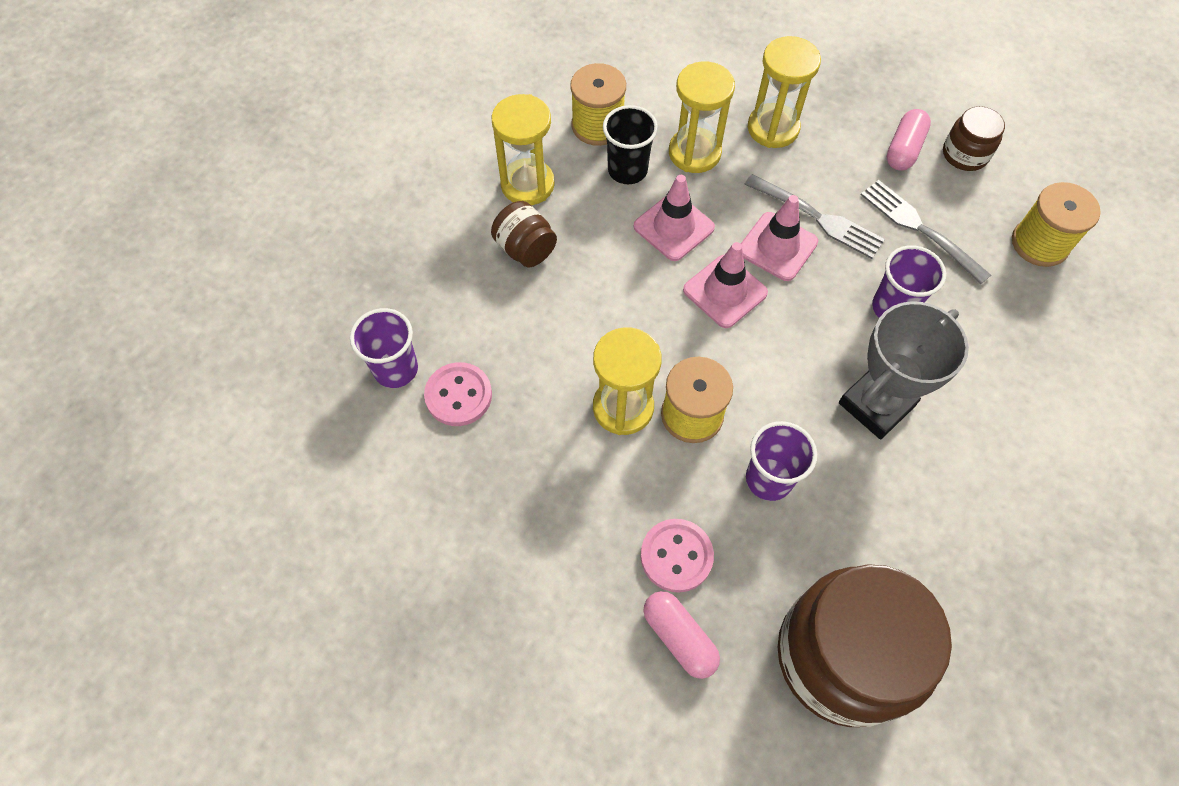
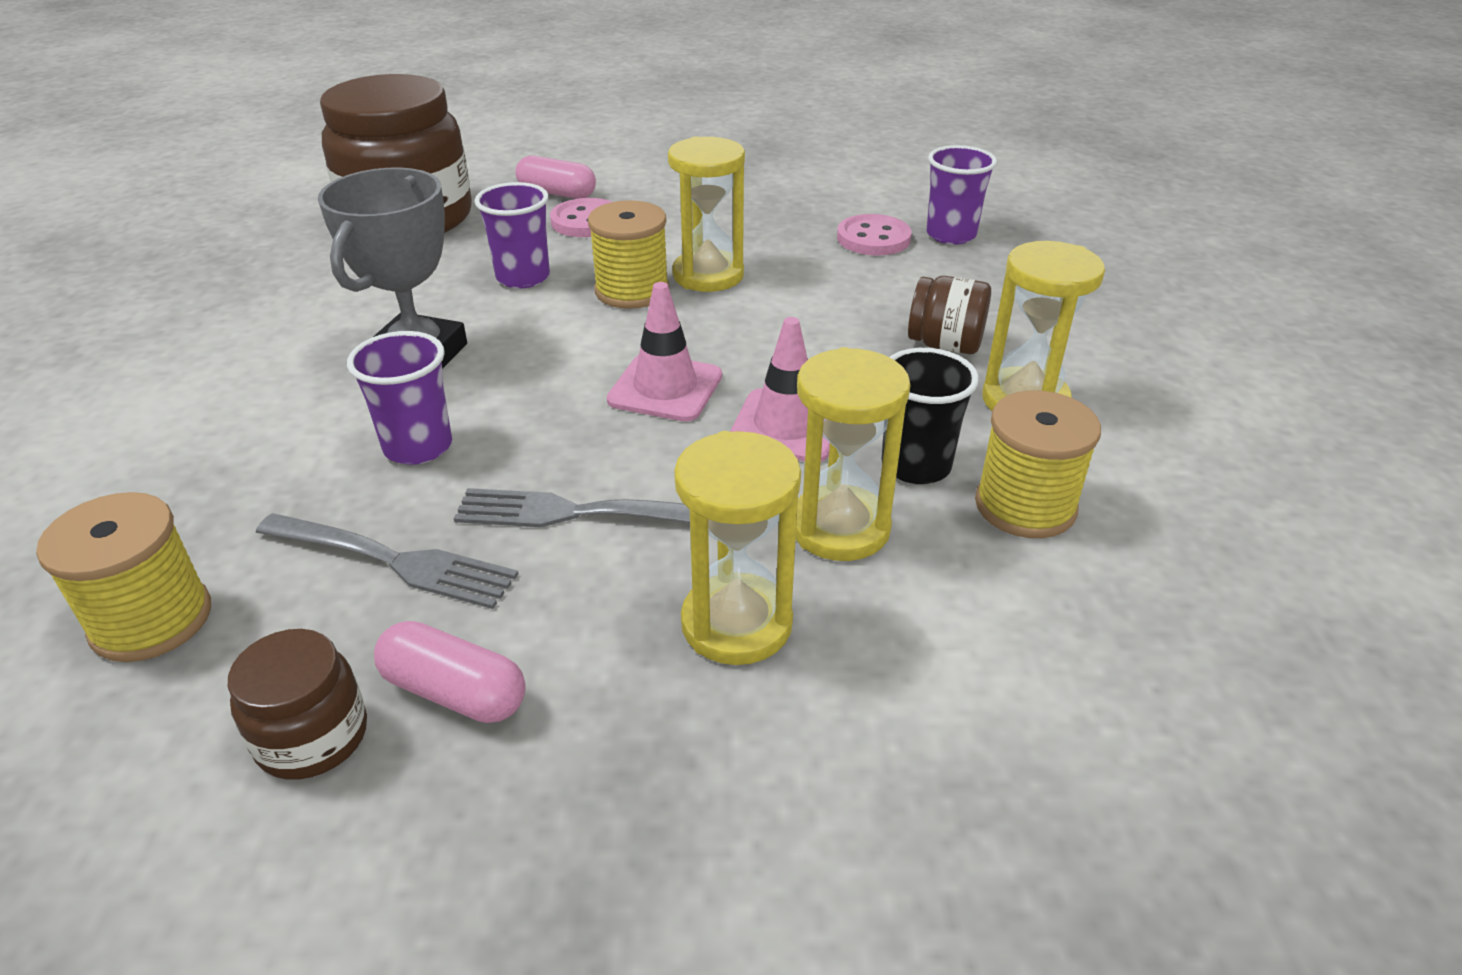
camera: 150 degrees right, 25 degrees down
pink traffic cone [741,195,818,281] -> none
pink capsule [887,109,931,170] -> pink capsule turned 60 degrees counterclockwise [374,621,526,723]

